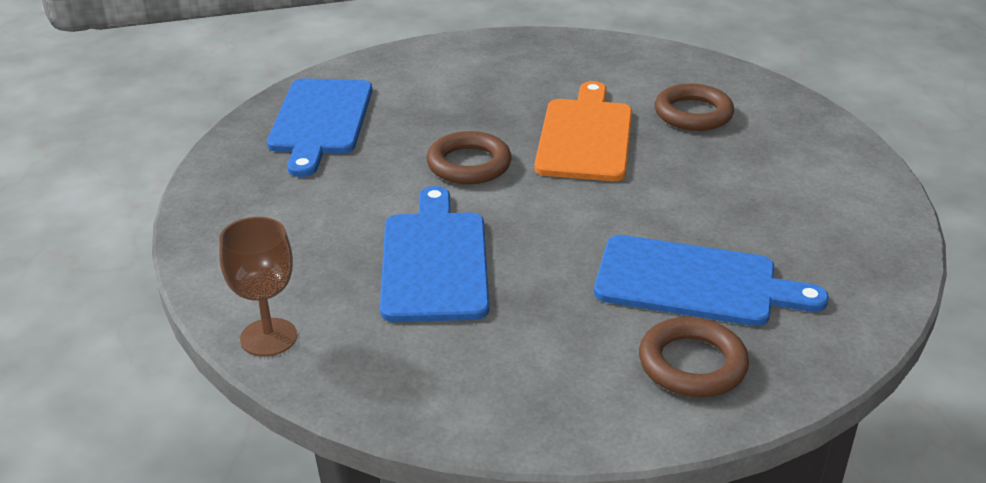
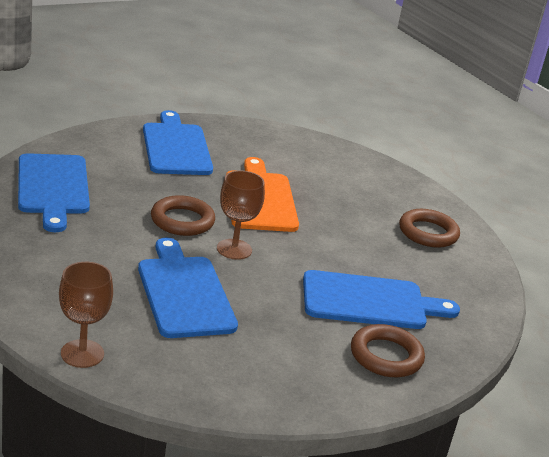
camera: 20 degrees left, 5 degrees down
brown ring [655,84,734,131] -> brown ring moved to [399,209,460,248]
none -> blue cutting board [143,110,213,175]
none -> brown goblet [217,171,265,260]

